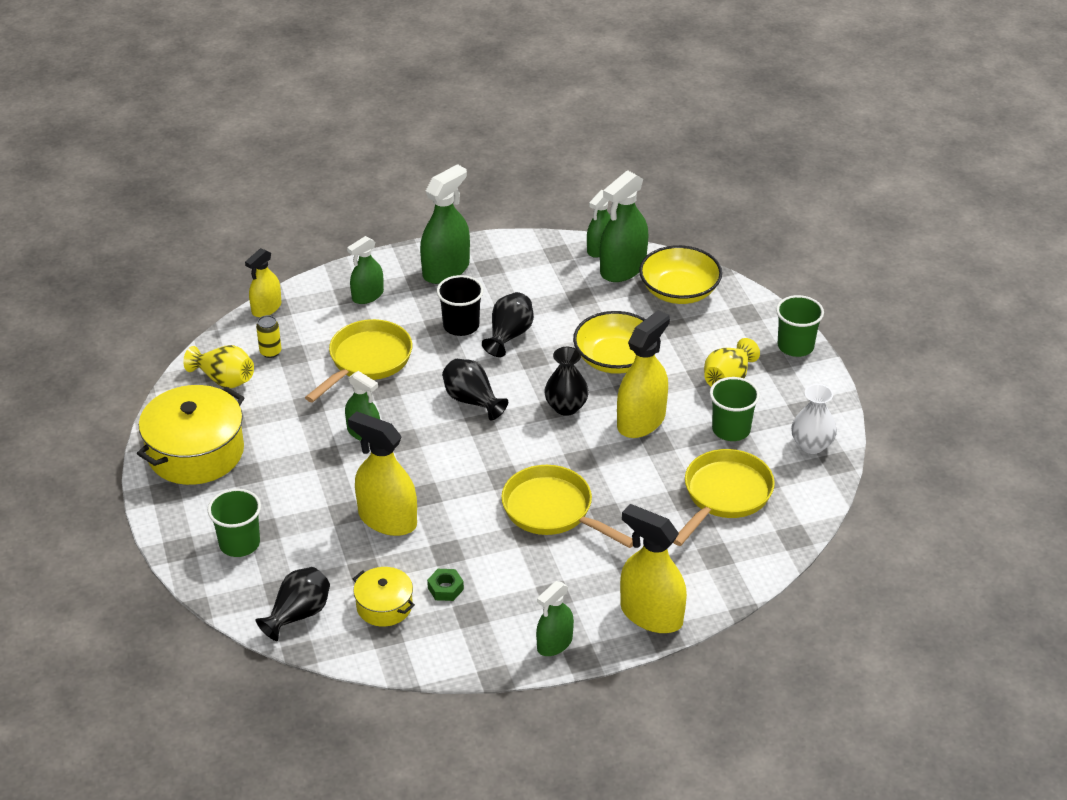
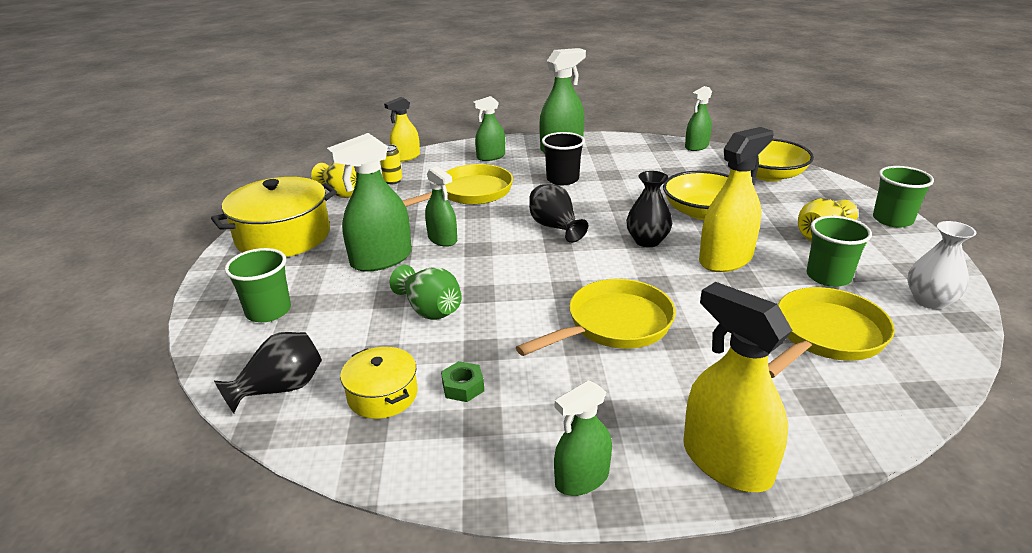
camera: 15 degrees right, 10 degrees down
yellow spray bottle [348,411,417,536] -> green vase [390,265,462,320]
black vase [482,292,534,357] -> none
yellow pan [501,465,633,548] -> yellow pan turned 90 degrees clockwise [516,279,676,356]
green spray bottle [600,170,648,282] -> green spray bottle moved to [327,133,412,272]

